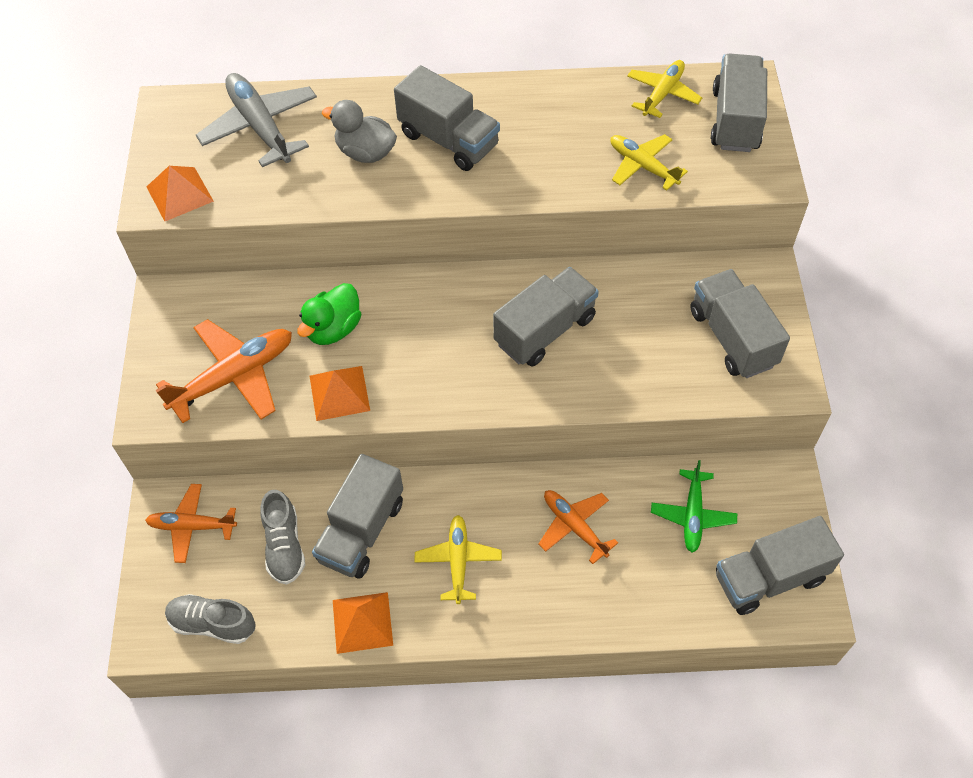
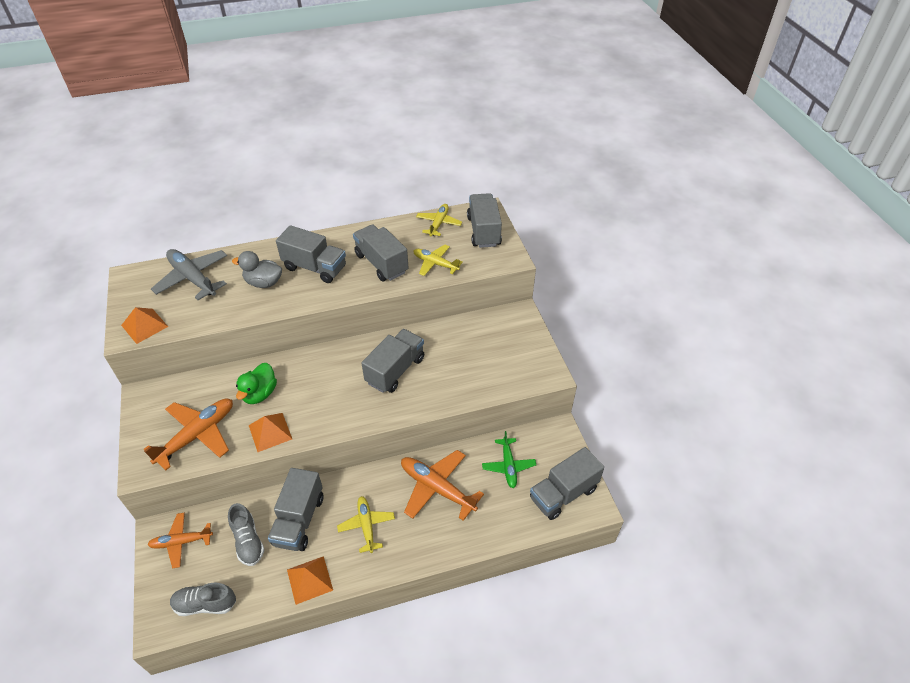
camera: 15 degrees left, 10 degrees down
orange plane [538,490,618,564] -> orange plane [401,450,484,521], size x1.58
grey truck [690,269,790,378] -> grey truck moved to [353,224,409,281]

